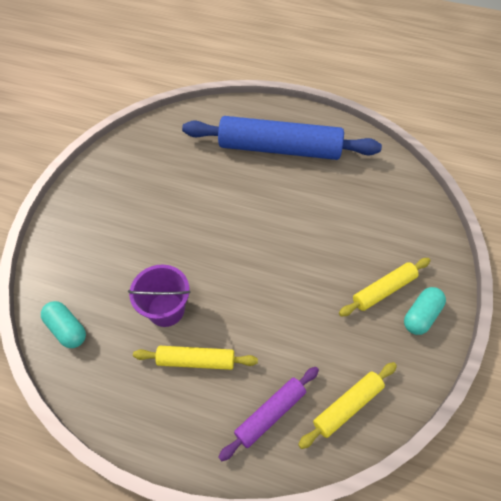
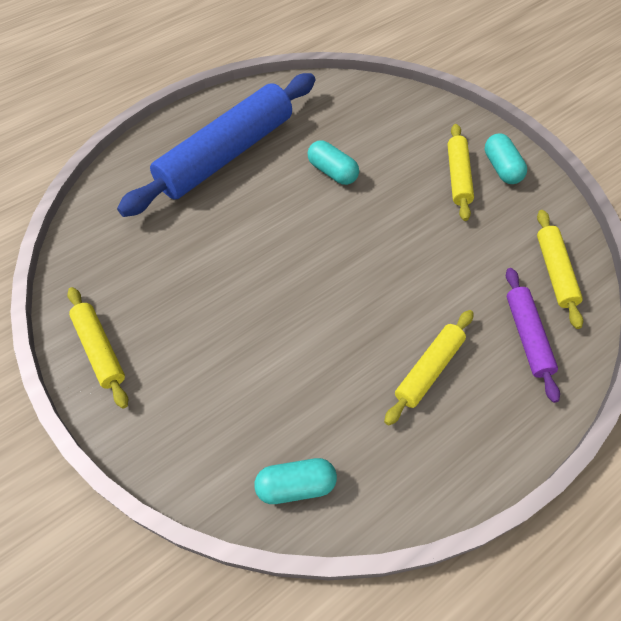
camera: 55 degrees left, 0 degrees up
purple bucket [128,265,191,327] -> none
none -> yellow rolling pin [67,287,128,409]
none -> turquoise capsule [308,140,359,185]

